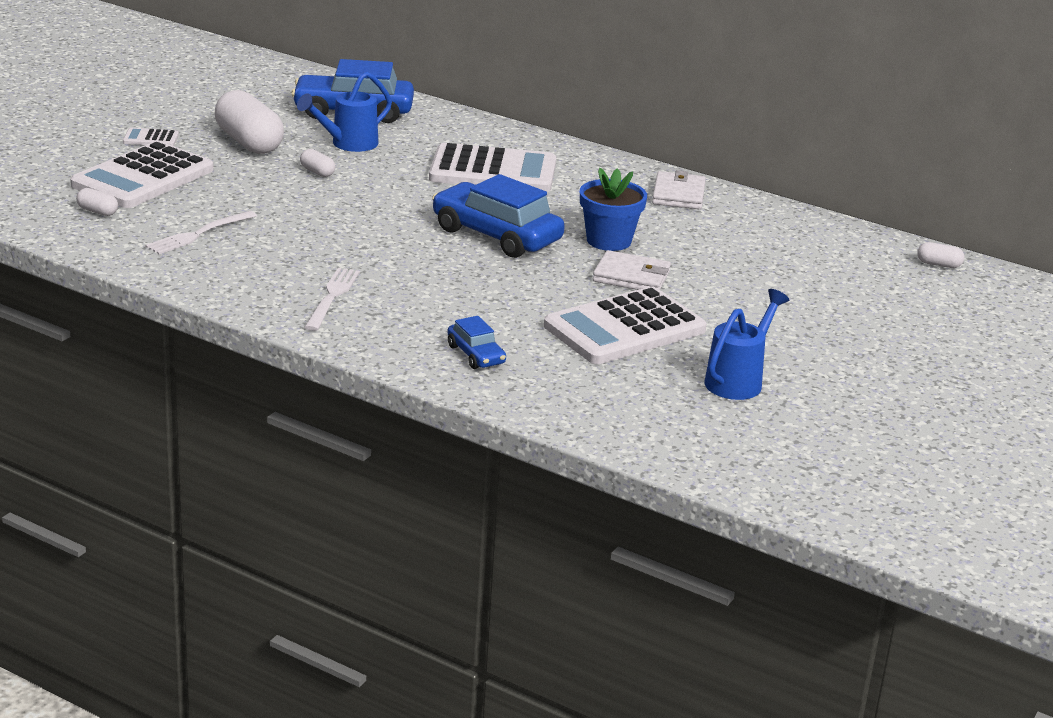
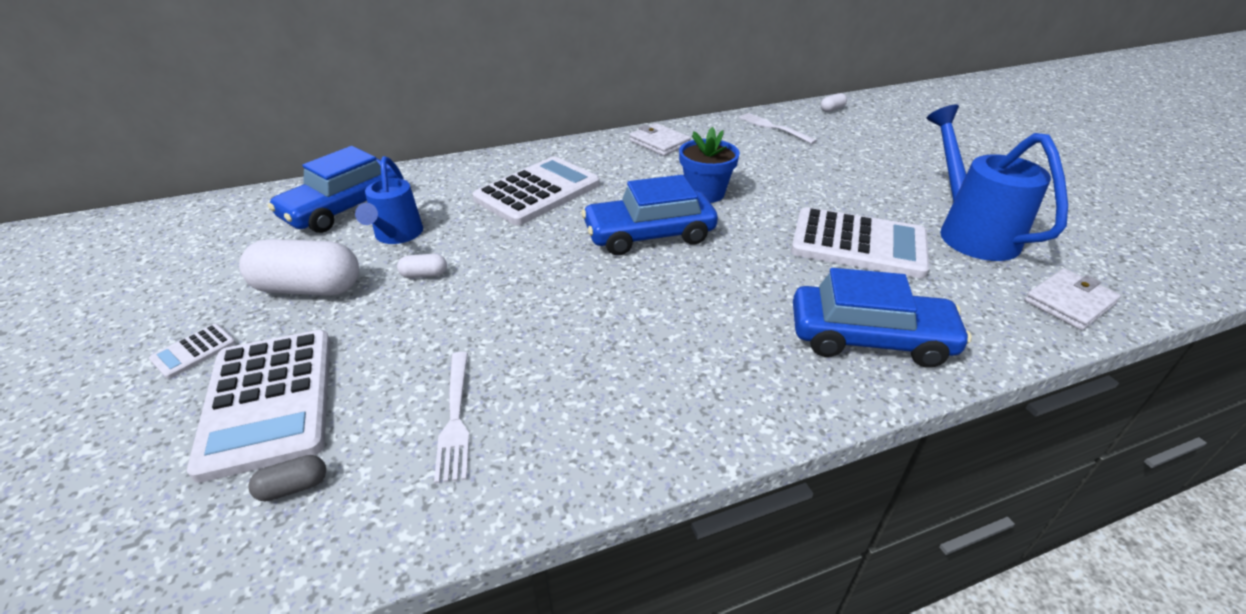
camera: 50 degrees left, 10 degrees up
white capsule [76,188,118,216] -> grey capsule [248,455,326,502]
white fork [304,268,360,331] -> white fork moved to [738,113,817,144]
blue car [447,316,506,369] -> blue car [793,268,972,368], size x2.01
white calculator [544,286,707,364] -> white calculator turned 75 degrees counterclockwise [791,207,930,278]
white wallet [593,250,671,290] -> white wallet moved to [1025,269,1121,330]
blue watering can [704,289,789,400] -> blue watering can [926,105,1068,261], size x1.56

